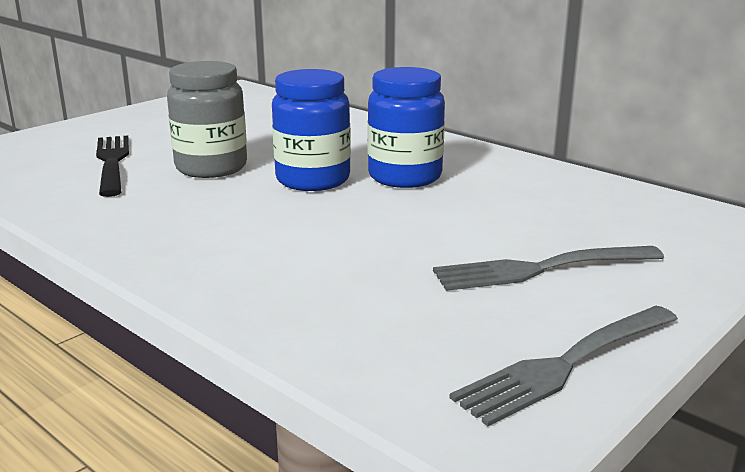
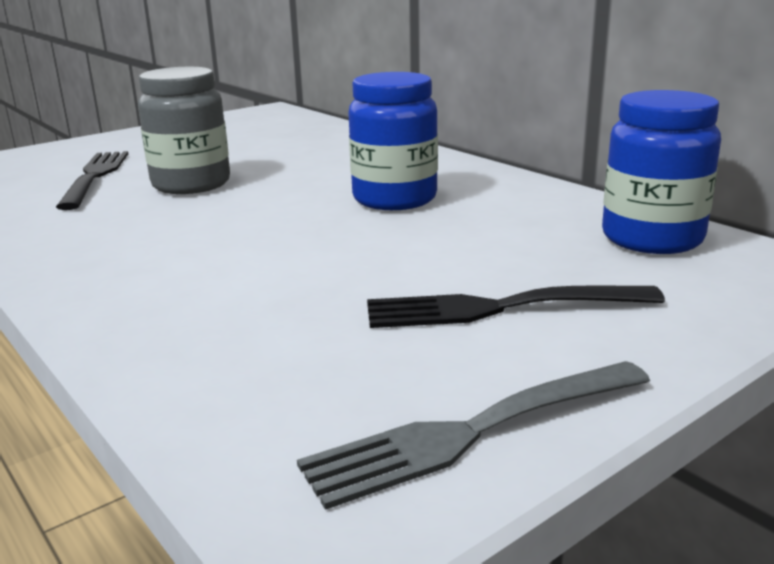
camera: 10 degrees right, 0 degrees up
blue jar [272,69,351,191] -> blue jar moved to [602,90,721,254]
grey fork [433,246,664,291] -> black fork [367,286,665,328]

